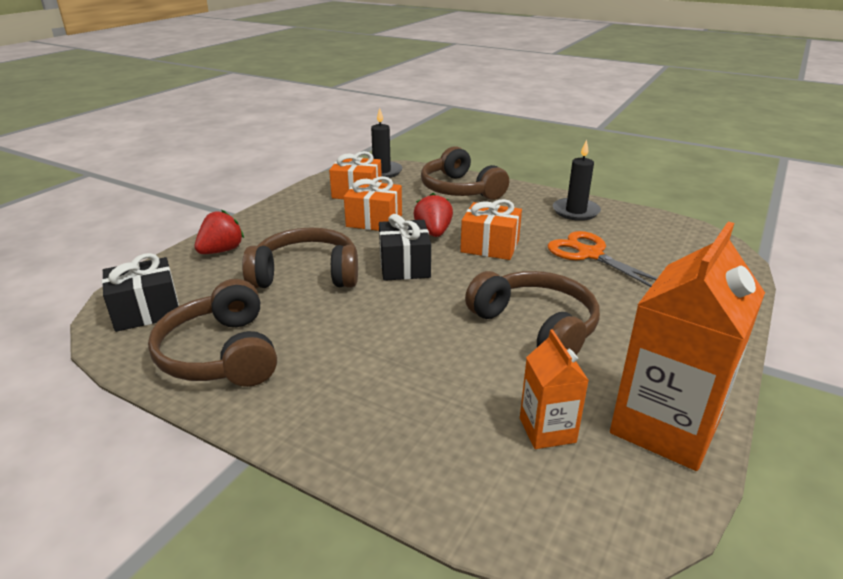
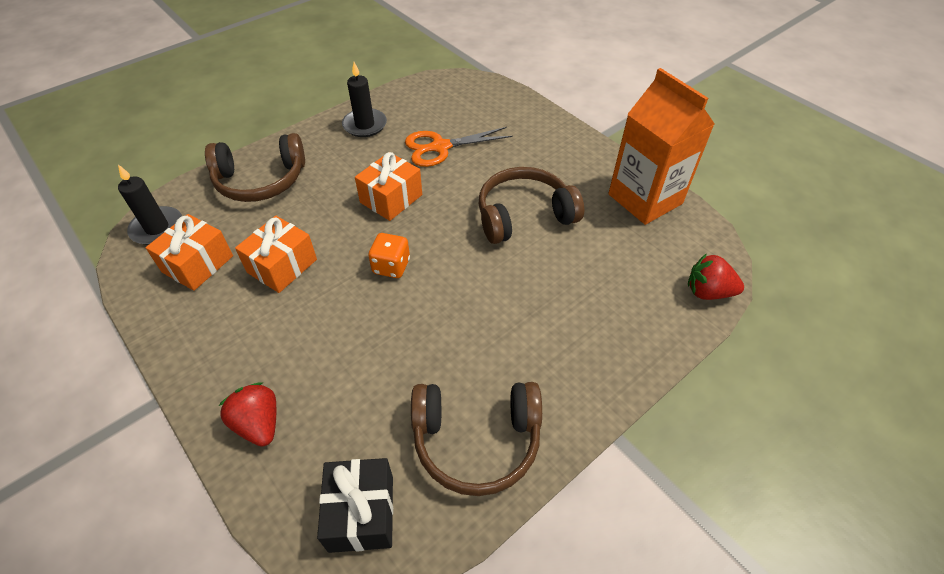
camera: 70 degrees left, 20 degrees up
brown headphones [242,227,358,288] -> none
black gift [379,214,431,281] -> orange dice [368,233,410,278]
red strawberry [413,193,453,237] -> red strawberry moved to [688,253,744,300]
orange carton [520,329,589,449] -> none

